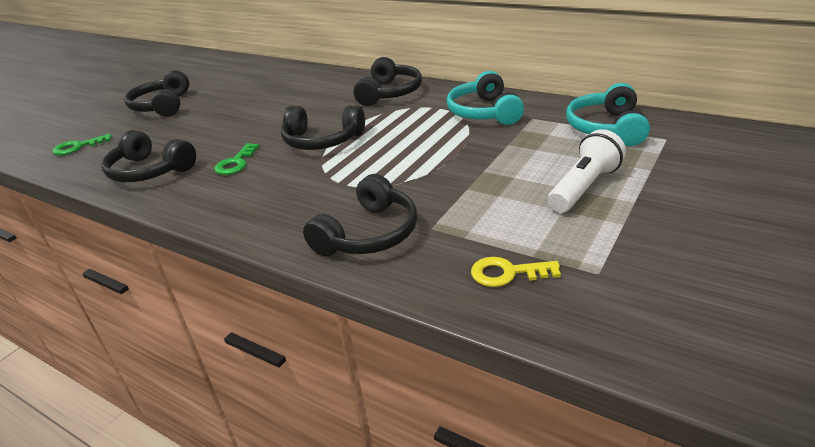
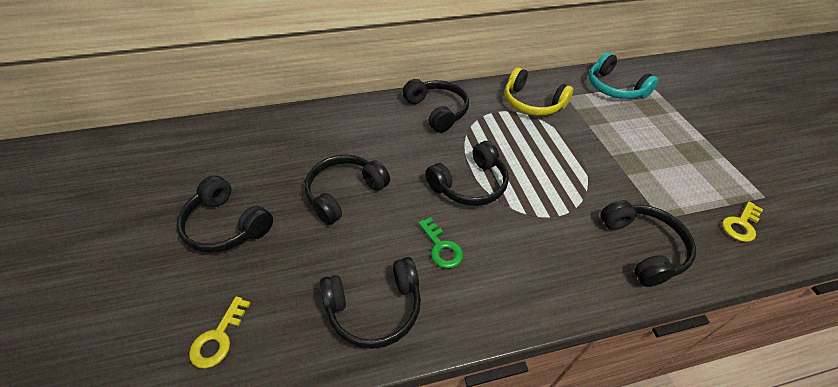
camera: 50 degrees left, 15 degrees up
green key [52,134,111,155] -> yellow key [189,296,251,368]
turquoise headphones [447,71,524,125] -> yellow headphones [505,67,573,116]
white flashlight [548,129,626,213] -> none
none -> black headphones [304,155,390,225]

